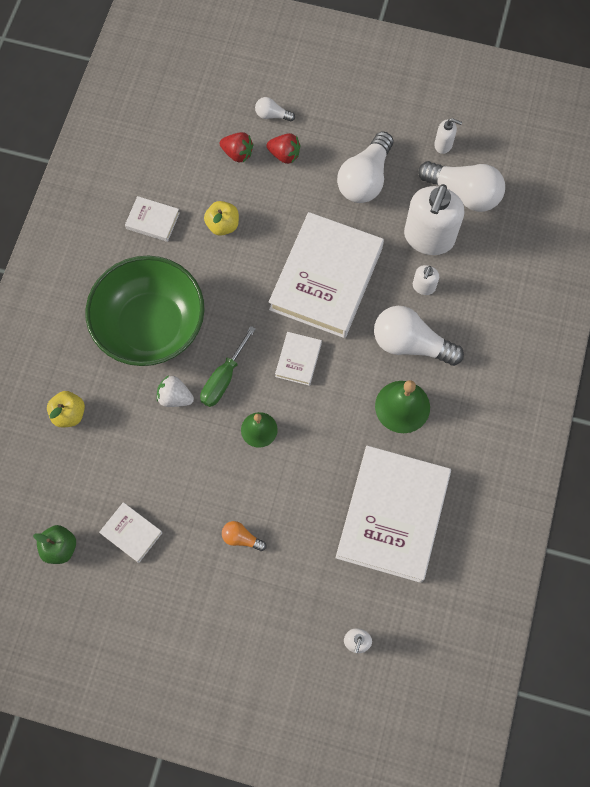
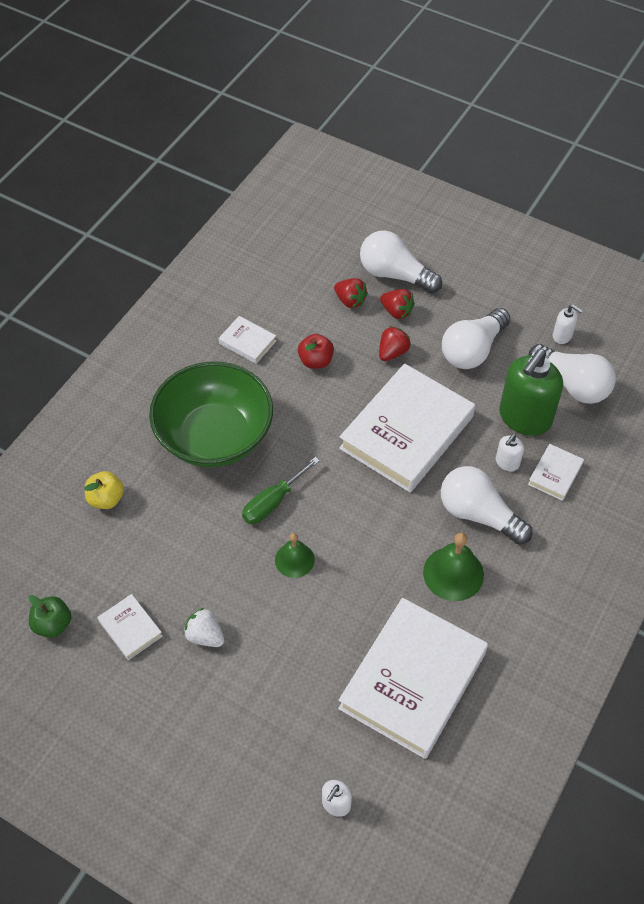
camera: 15 degrees right, 15 degrees down
white strawberry [157,375,194,407] -> white strawberry moved to [183,608,224,647]
yellow apple [204,201,239,236] -> red apple [298,334,334,369]
orange light bulb [222,521,267,551] -> none
white light bulb [255,97,295,122] -> white light bulb [360,230,442,293], size x2.12
white book [275,332,322,386] -> white book moved to [528,444,584,501]
white soap dispenser [404,184,464,255] -> green soap dispenser [499,349,563,436]
none -> red strawberry [379,326,411,361]

